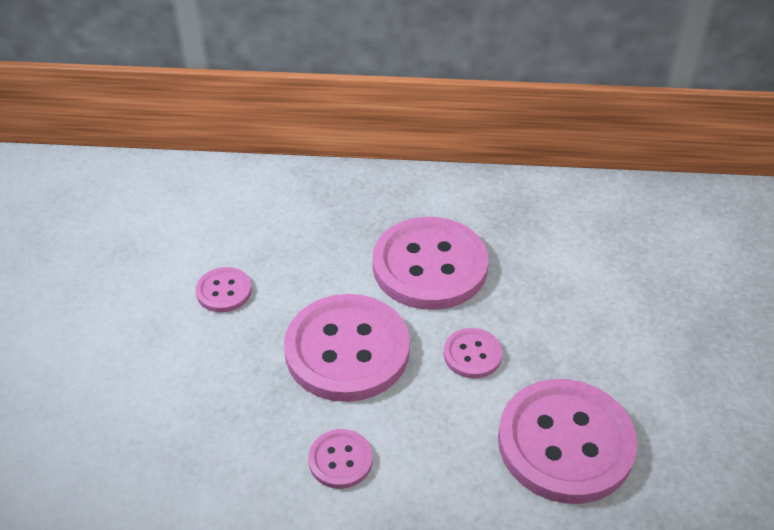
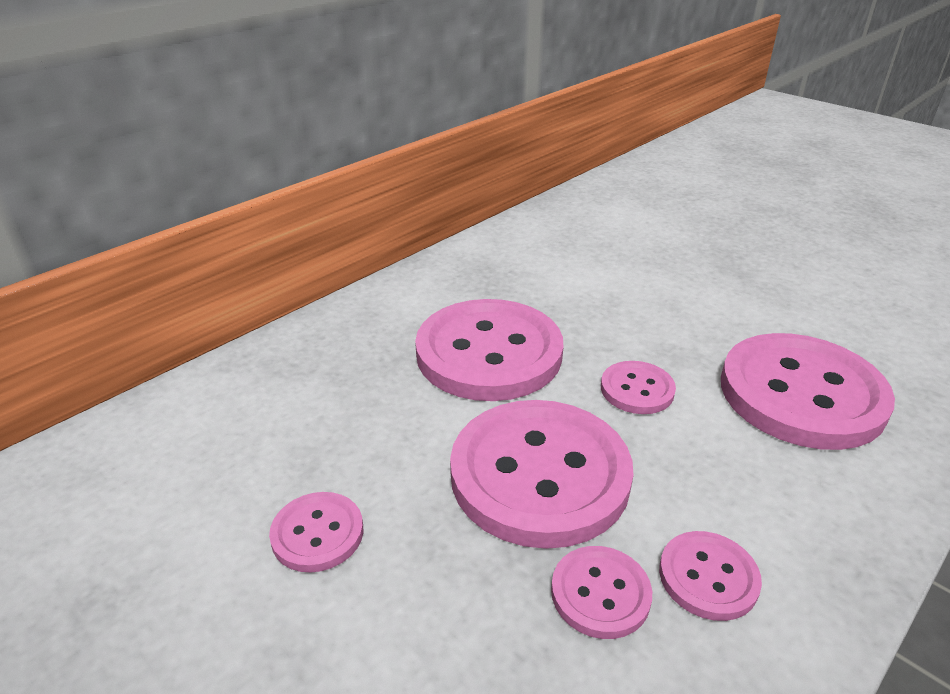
camera: 50 degrees left, 10 degrees down
none -> pink button [551,546,652,639]

